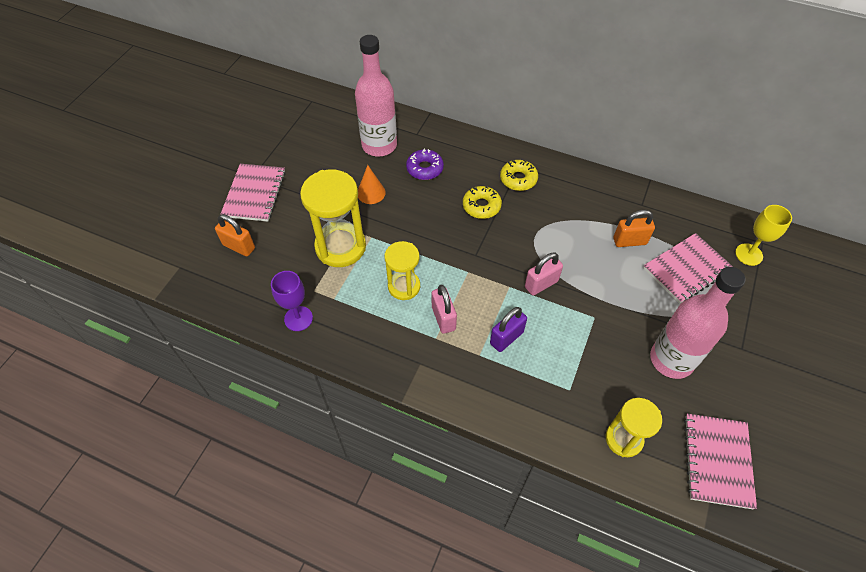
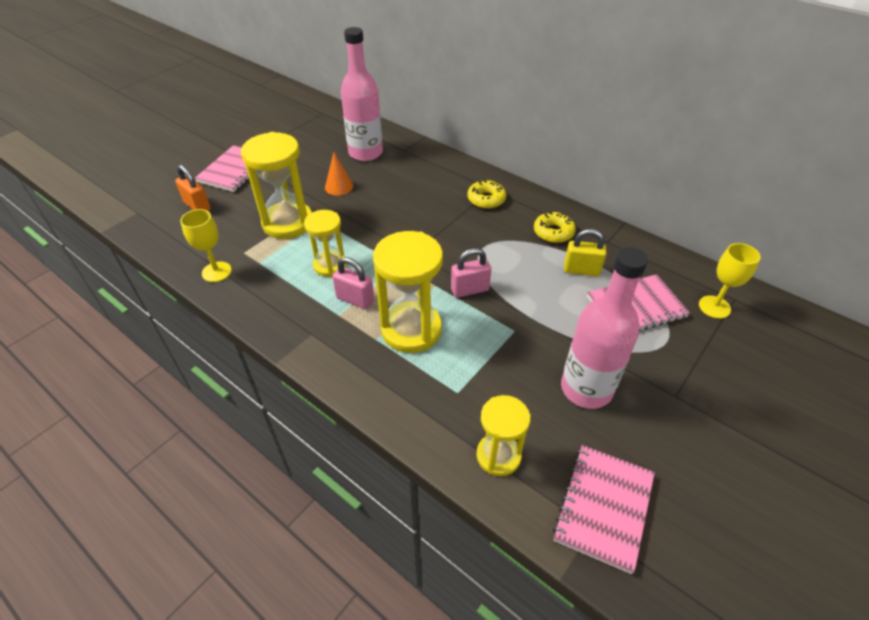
camera: 15 degrees right, 10 degrees down
purple goblet [271,271,313,331] -> yellow goblet [180,209,232,282]
purple donut [406,148,444,180] -> none
pink padlock [432,285,457,334] -> pink padlock turned 60 degrees counterclockwise [332,257,374,309]
yellow donut [463,186,502,219] -> yellow donut moved to [534,212,576,243]
purple padlock [490,307,527,352] -> yellow hourglass [373,231,443,353]
orange padlock [613,210,655,247] -> yellow padlock [564,229,607,276]

